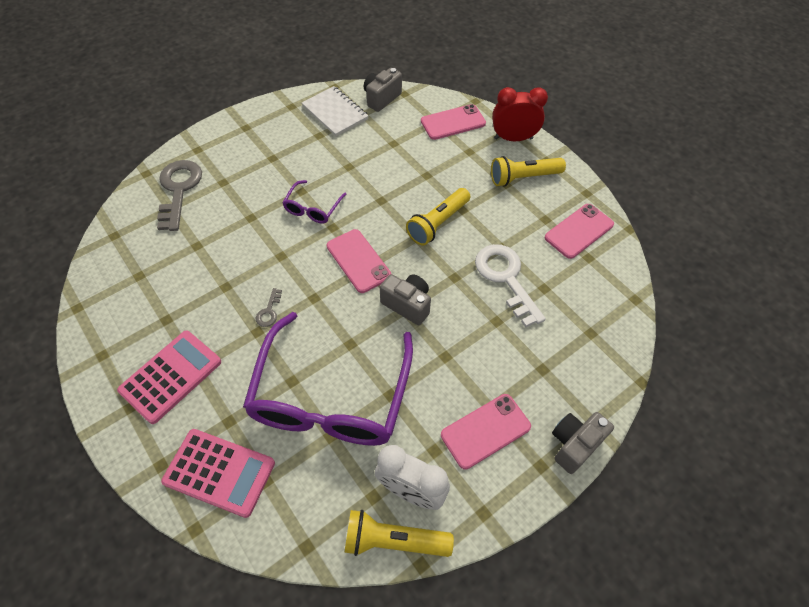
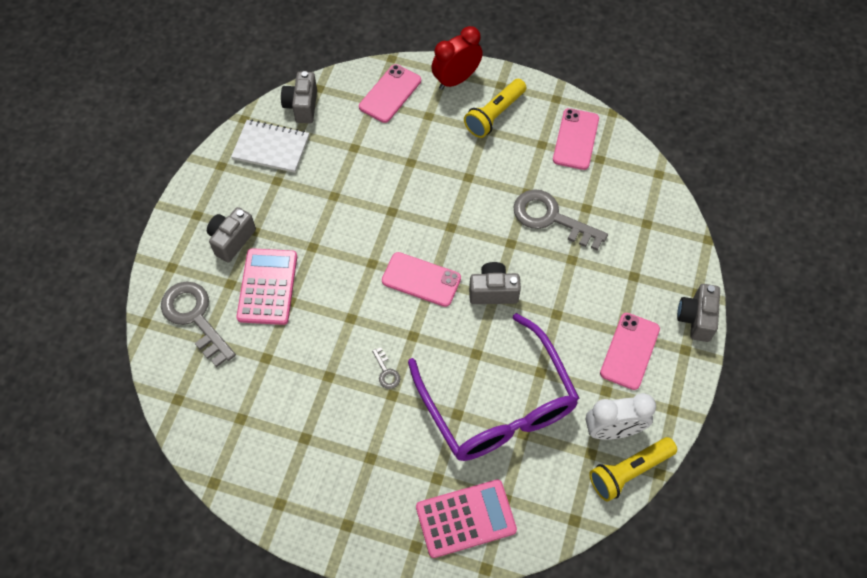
camera: 35 degrees left, 5 degrees up
pink calculator [117,330,221,424] -> pink calculator moved to [236,248,297,325]
purple glasses [282,180,346,224] -> none
yellow flashlight [406,188,470,245] -> none
white key [475,244,546,327] -> grey key [513,189,608,251]
none -> grey camera [207,207,256,262]

